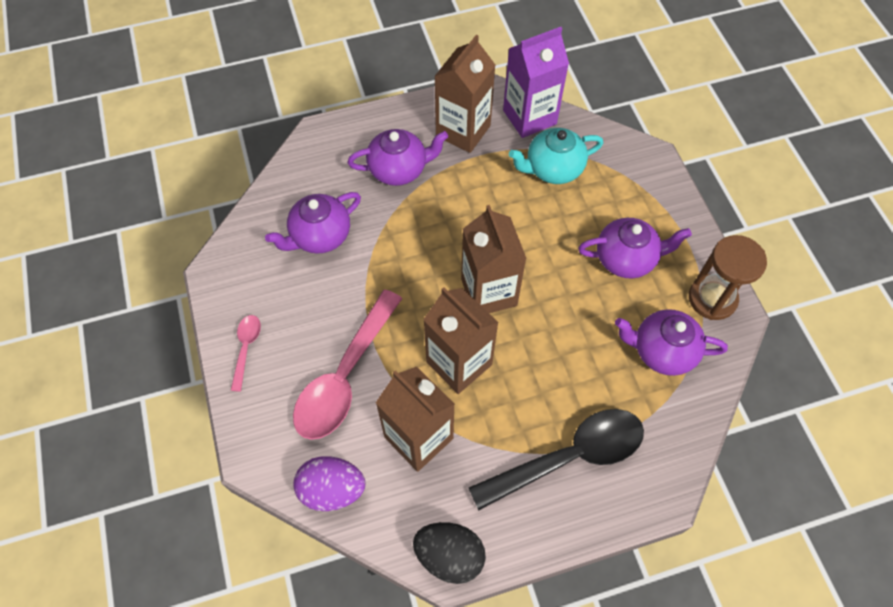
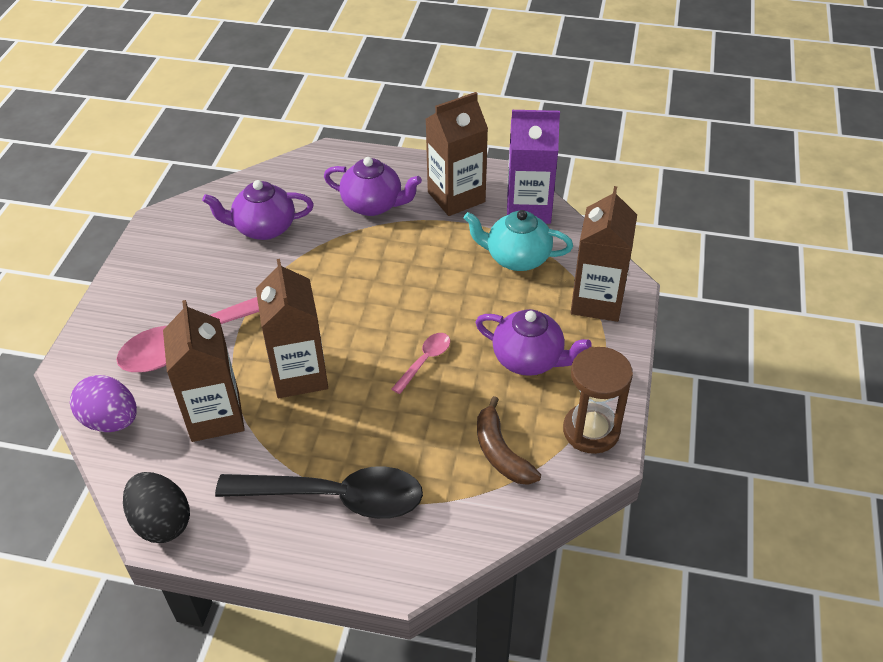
camera: 30 degrees right, 15 degrees down
pink spoon [231,315,261,392] -> pink spoon moved to [392,333,450,394]
brown carton [461,205,527,313] -> brown carton moved to [571,186,637,322]
purple teapot [615,309,728,376] -> brown banana [477,396,541,485]

